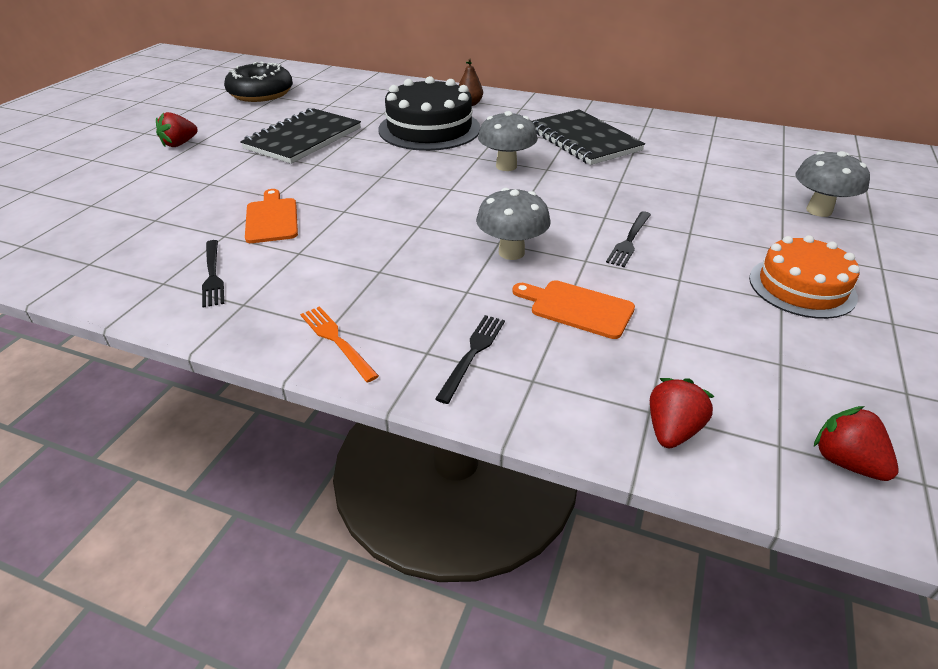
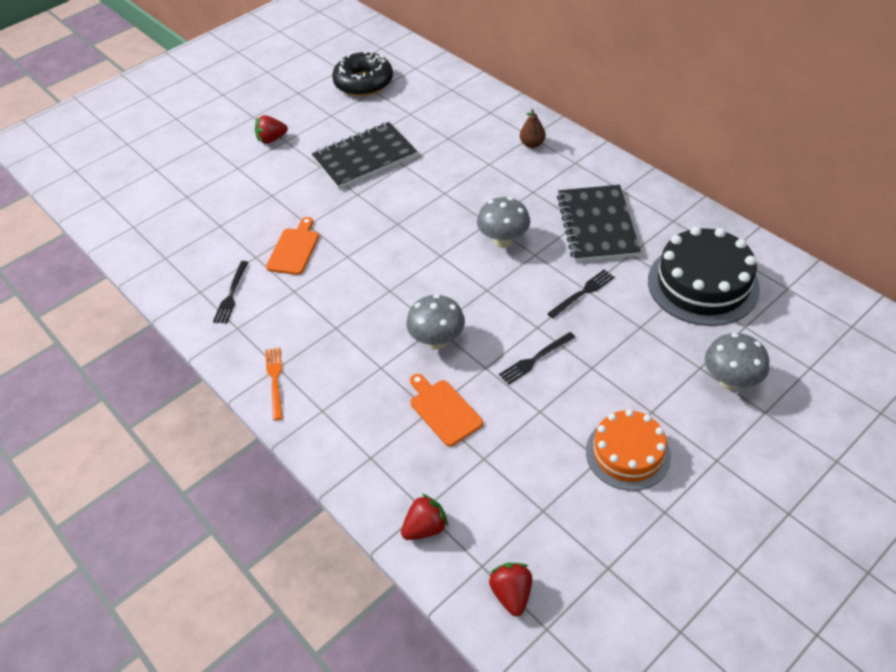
camera: 30 degrees right, 10 degrees up
black cake [379,76,481,151] -> black cake moved to [648,227,760,326]
black fork [435,315,505,404] -> black fork moved to [547,269,615,319]

